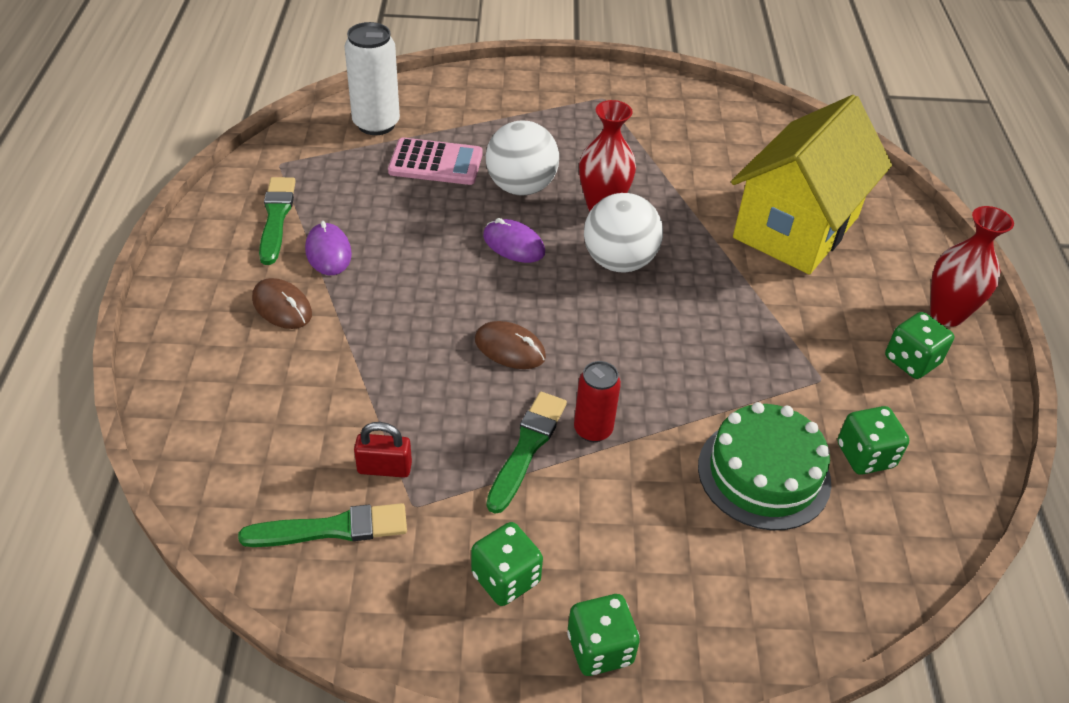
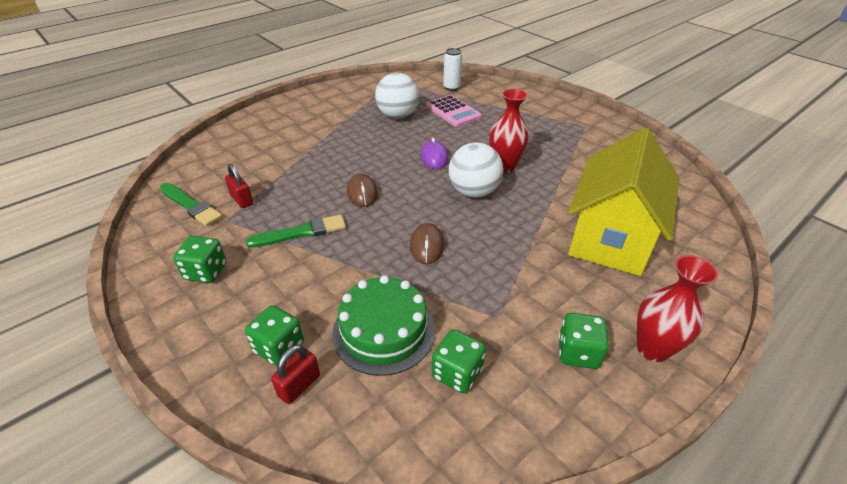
camera: 50 degrees right, 5 degrees down
brown mouse [252,278,312,329] -> brown mouse moved to [410,223,444,265]
green brush [259,177,296,265] -> none
purple mouse [305,221,352,275] -> none
white can [344,22,400,135] -> white can [443,48,462,91], size x0.64
white ball [486,120,559,196] -> white ball moved to [375,73,419,119]
green dice [567,594,640,676] -> green dice moved to [245,305,304,366]
red can [574,361,621,442] -> none
yellow house [731,95,892,274] -> yellow house turned 60 degrees counterclockwise [568,128,680,276]
none -> red padlock [271,345,320,404]

